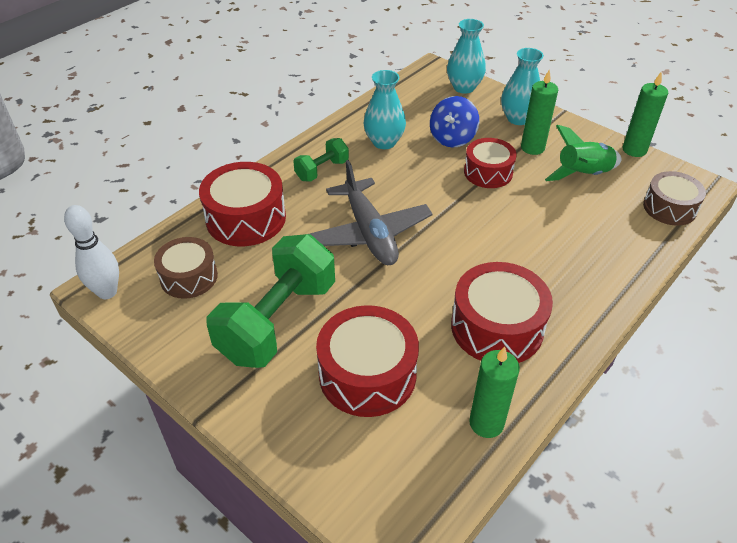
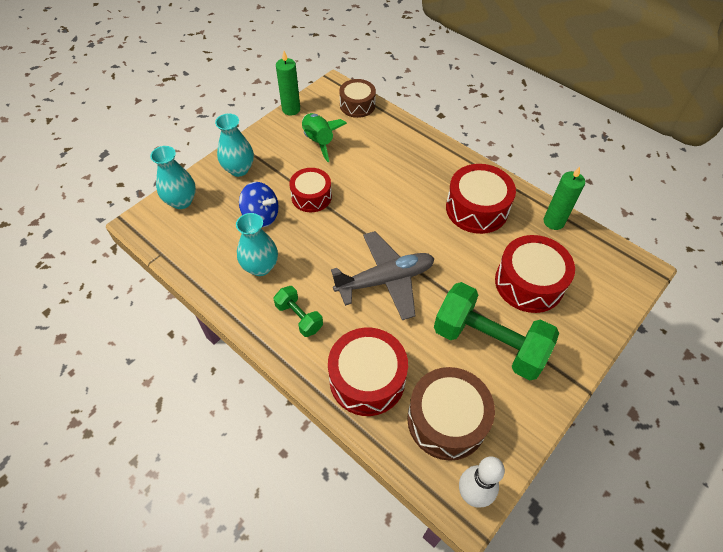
camera: 90 degrees left, 10 degrees up
brown drum [154,237,218,299] -> brown drum [407,367,495,461], size x1.53
green candle [521,70,558,155] -> none

